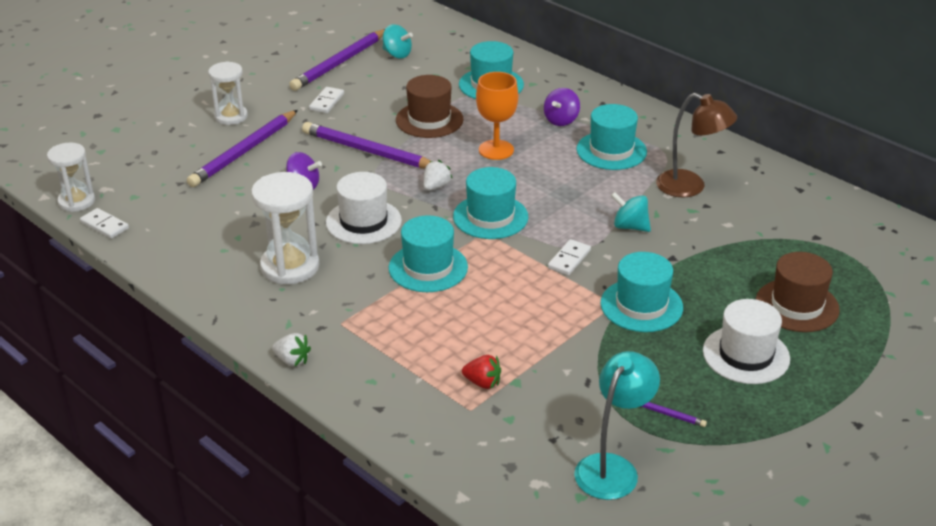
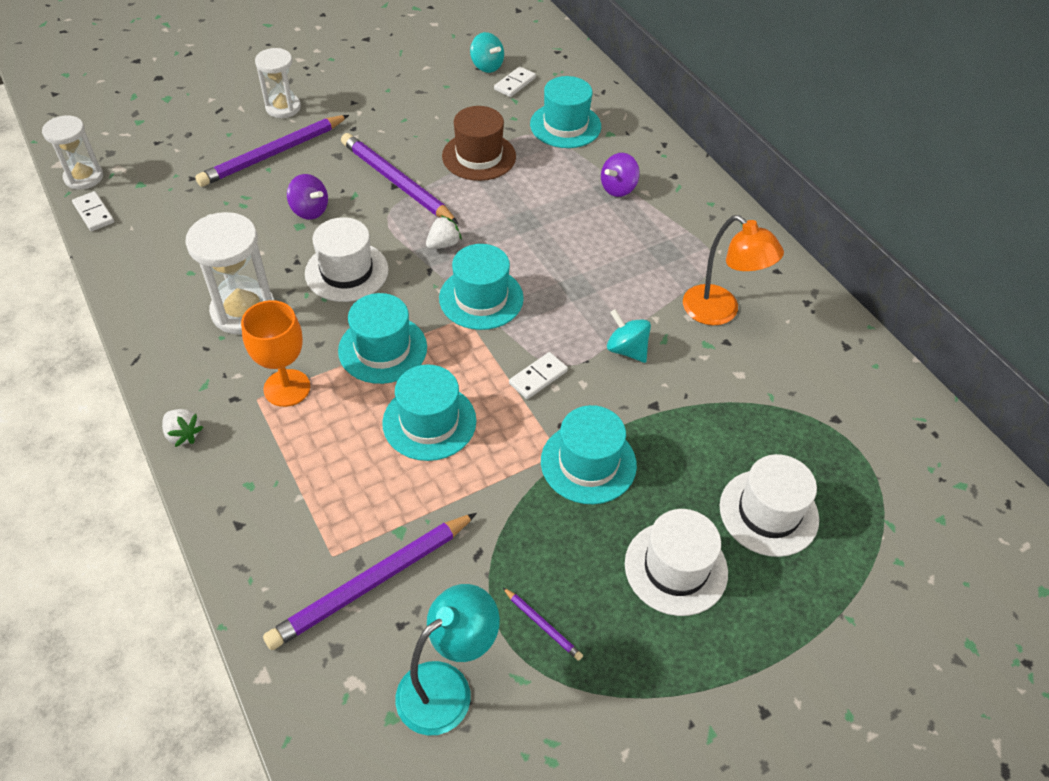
camera: 15 degrees right, 15 degrees up
purple pencil [289,29,385,91] -> purple pencil moved to [263,513,477,650]
white domino [309,87,344,113] -> white domino moved to [494,66,536,97]
red strawberry [462,355,501,389] -> none
orange goblet [476,72,518,160] -> orange goblet moved to [241,300,310,407]
turquoise hat [576,104,647,170] -> turquoise hat moved to [382,365,476,461]
brown lamp [656,93,737,198] -> orange lamp [683,215,784,325]
brown hat [756,252,840,332] -> white hat [720,454,819,557]

